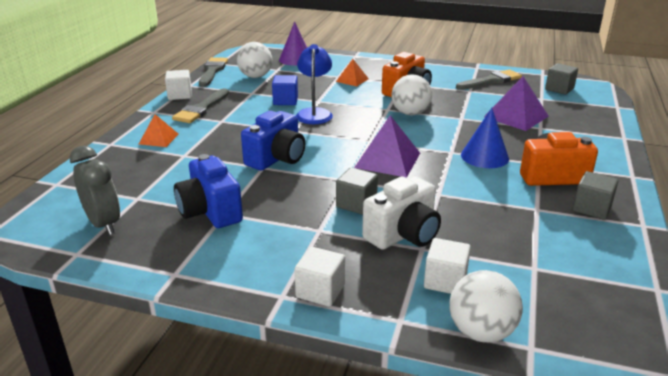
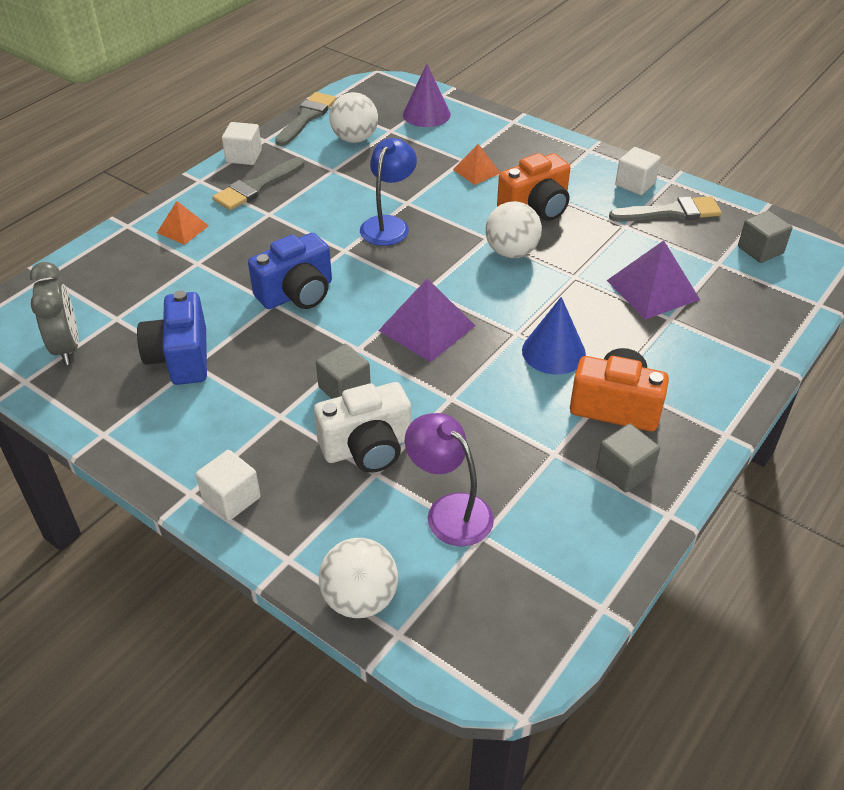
camera: 20 degrees right, 15 degrees up
blue cube [272,75,298,105] -> none
white cube [424,238,471,294] -> white cube moved to [615,147,661,195]
none -> purple lamp [405,413,494,546]

